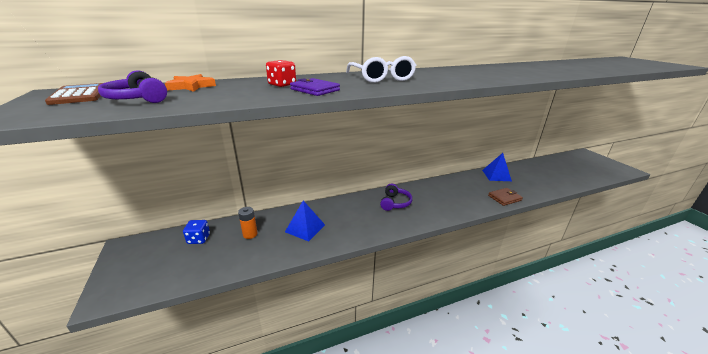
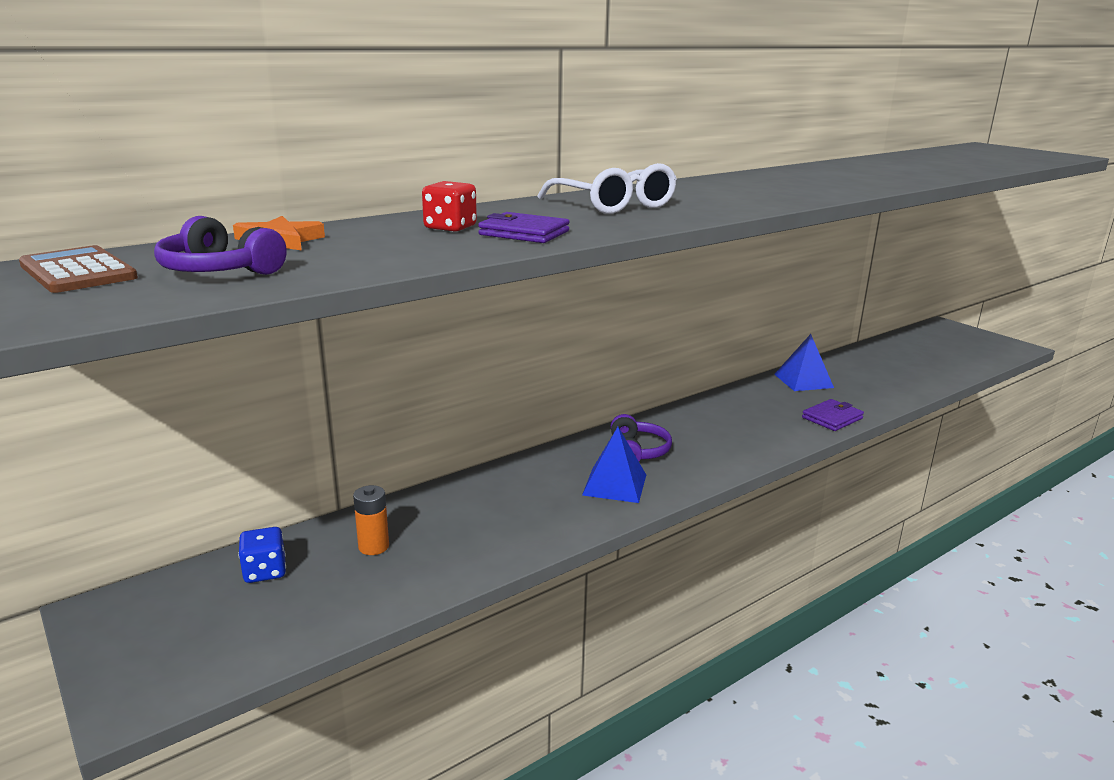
camera: 15 degrees left, 5 degrees down
blue pyramid [285,201,325,242] -> blue pyramid moved to [582,427,646,503]
brown wallet [488,188,523,206] -> purple wallet [802,399,864,431]

